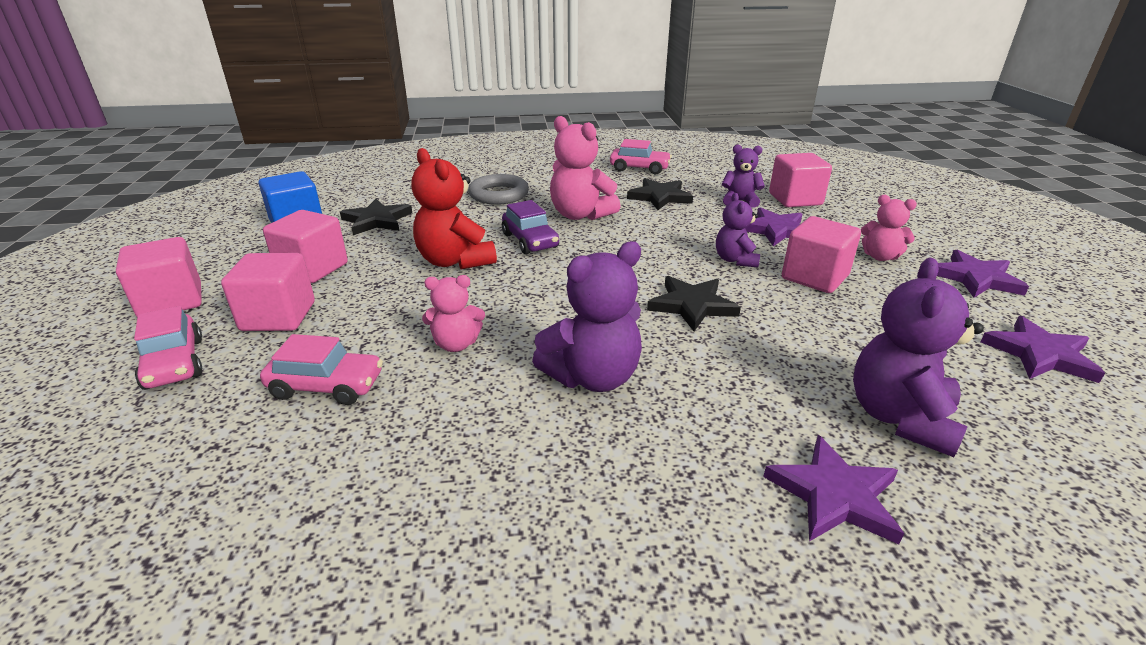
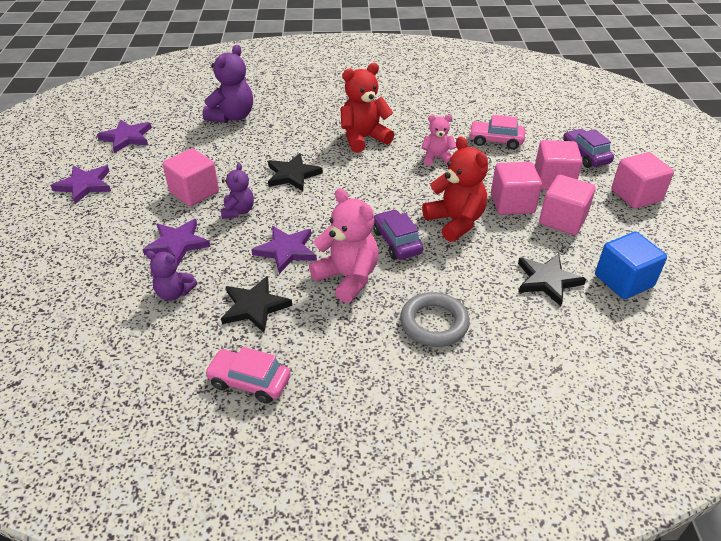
camera: 175 degrees left, 10 degrees up
pink car [134,306,202,390] -> purple car [563,129,614,168]
purple teddy bear [532,241,642,392] -> red teddy bear [340,63,394,153]
purple star [763,435,904,544] -> purple star moved to [251,226,317,274]
pink cube [769,153,832,207] -> pink cube moved to [491,162,542,215]
pink teddy bear [861,195,917,261] -> none

